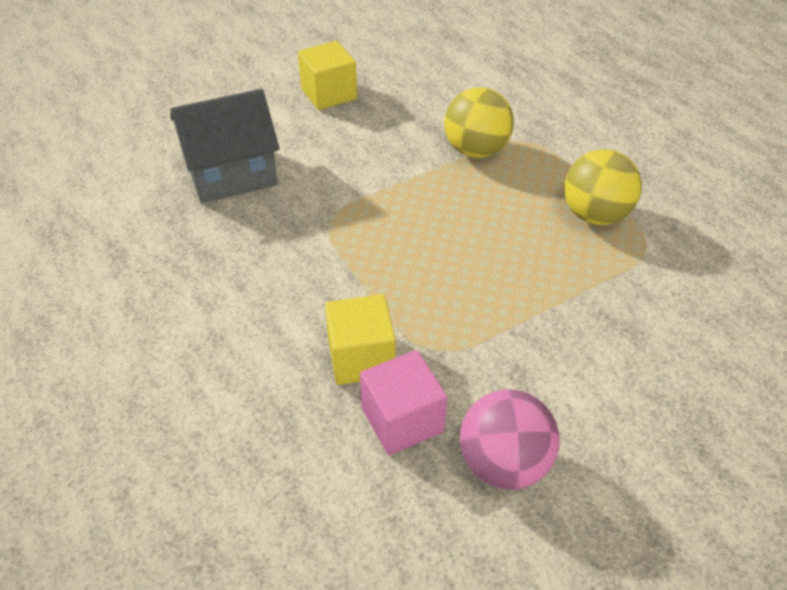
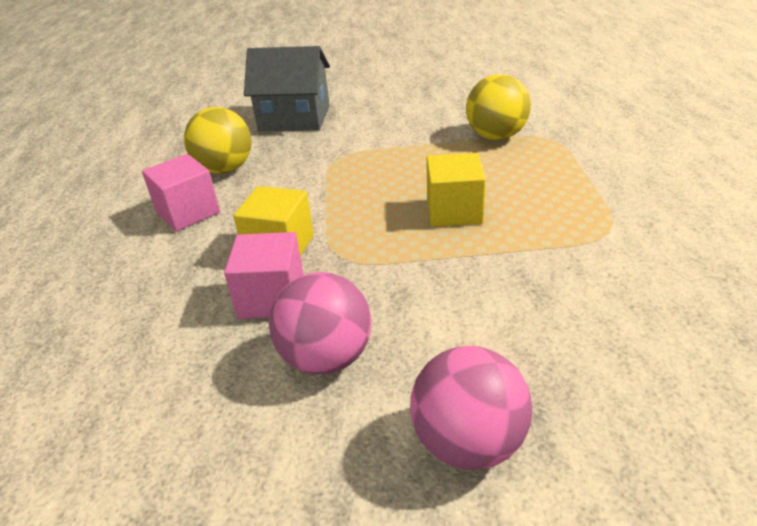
camera: 30 degrees right, 10 degrees down
yellow cube [298,41,357,110] -> yellow cube moved to [426,153,486,227]
yellow ball [564,149,642,225] -> yellow ball moved to [184,107,252,174]
none -> pink cube [142,154,220,232]
none -> pink ball [410,346,532,470]

